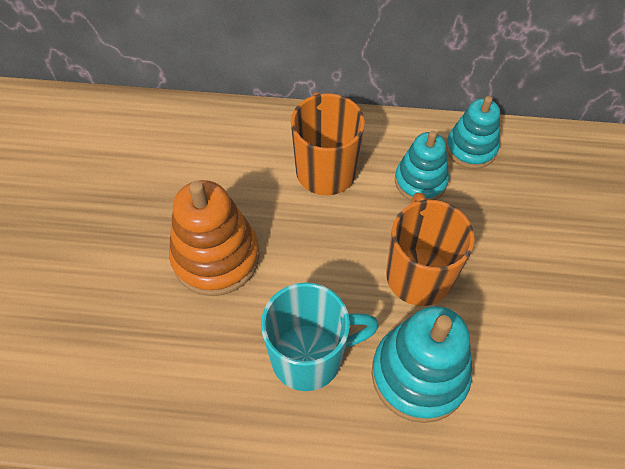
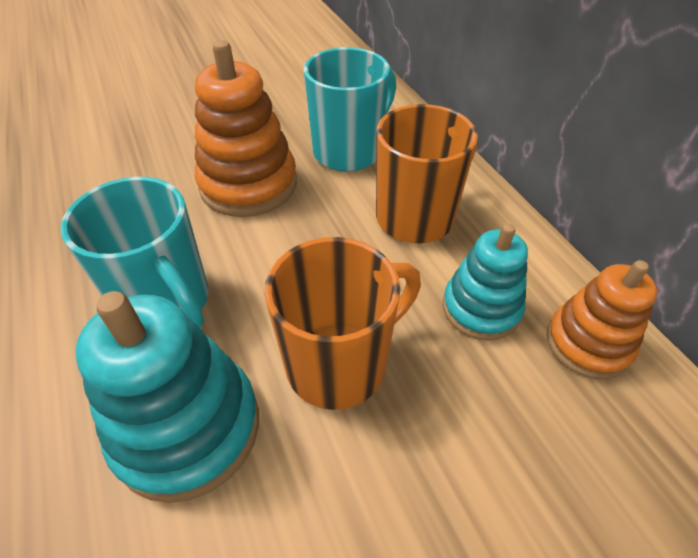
camera: 60 degrees right, 10 degrees down
turquoise stacking toy [446,96,500,169] -> orange stacking toy [546,260,657,380]
none -> turquoise mug [304,47,396,172]

